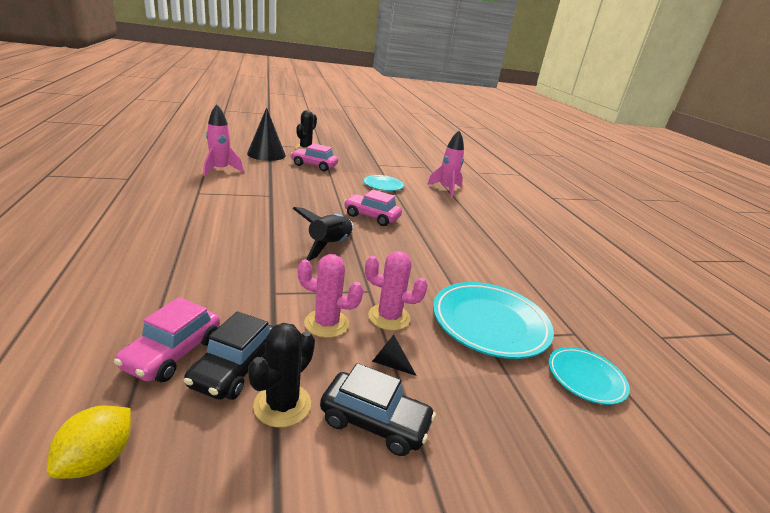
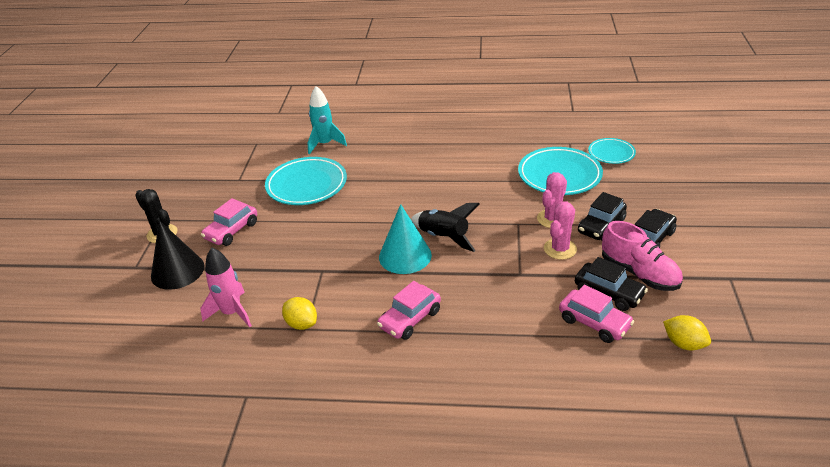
camera: 65 degrees left, 10 degrees up
black cactus [248,323,315,428] -> pink shoe [602,221,683,291]
pink car [344,190,402,226] -> pink car moved to [377,281,441,340]
turquoise plate [363,175,404,191] -> turquoise plate [265,157,347,205], size x1.74
black cone [372,335,417,376] -> black car [578,192,627,241]
pink rocket [427,130,464,198] -> turquoise rocket [308,86,347,155]
none -> yellow lemon [282,297,317,330]
none -> turquoise cone [379,204,432,274]

